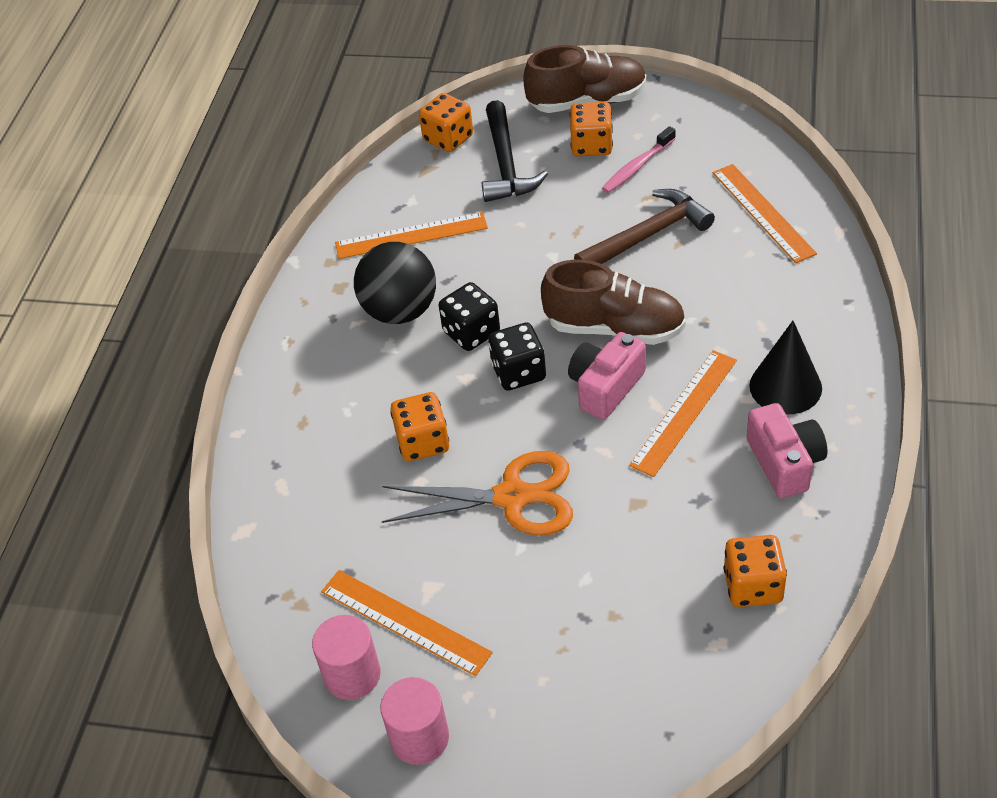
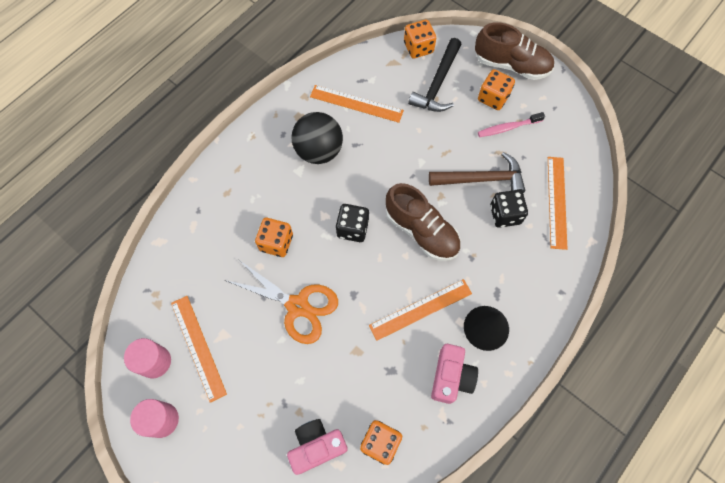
camera: 25 degrees right, 20 degrees up
black dice [439,282,500,351] -> black dice moved to [490,190,528,228]
pink camera [568,332,646,420] -> pink camera moved to [287,419,348,475]

